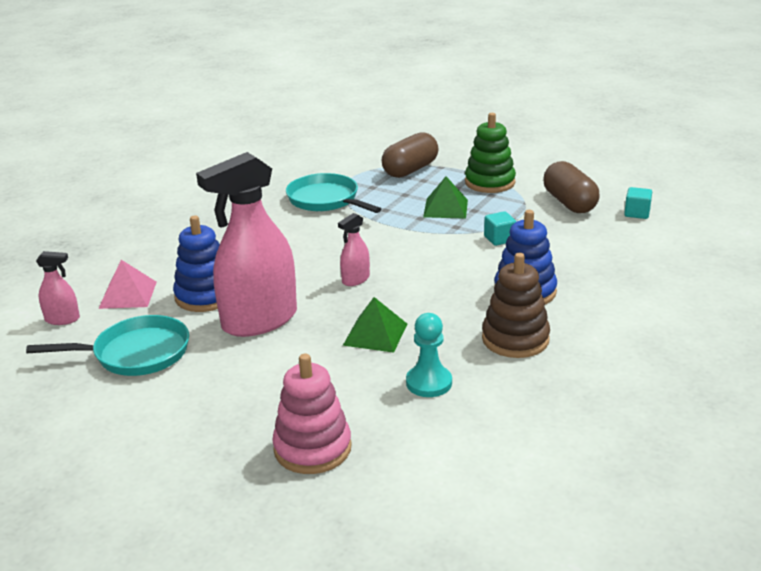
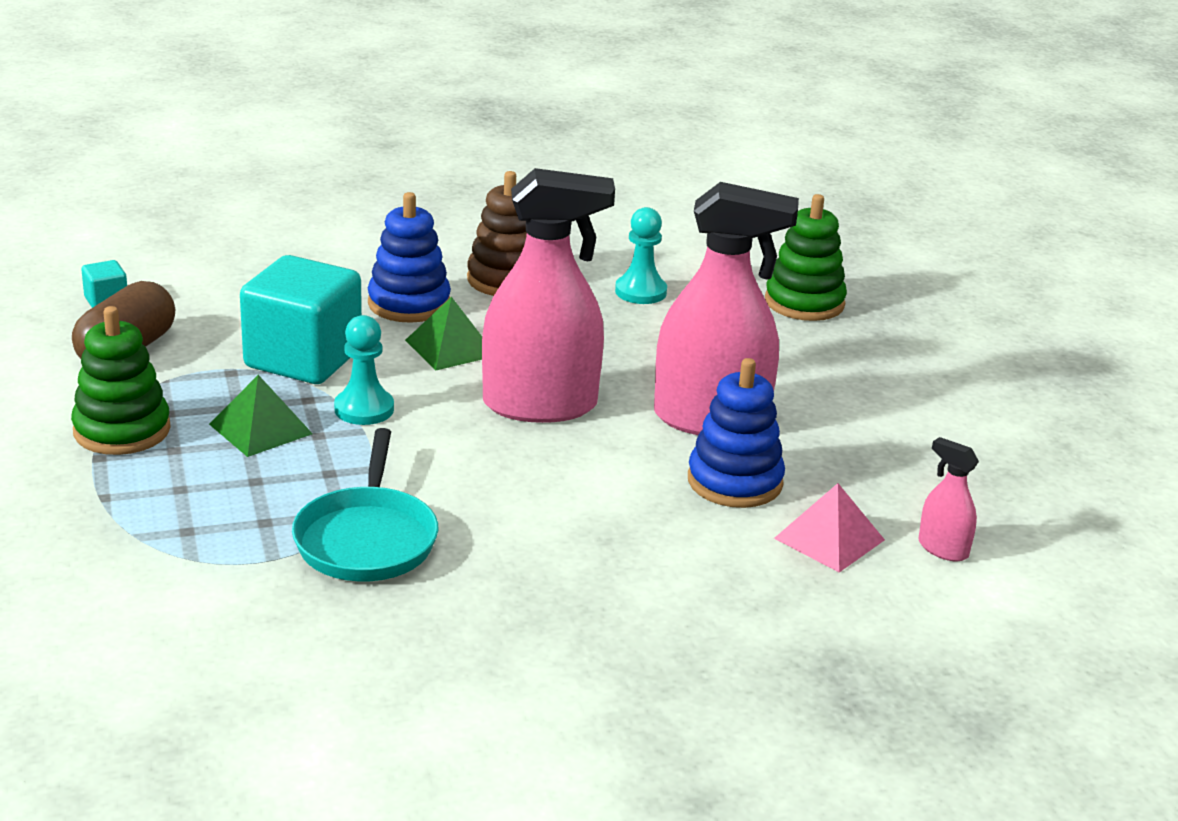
camera: 140 degrees left, 0 degrees up
turquoise pan [26,315,189,376] -> none
pink stacking toy [272,353,352,474] -> green stacking toy [765,194,847,321]
pink spray bottle [338,213,370,286] -> pink spray bottle [482,168,615,423], size x2.30
green pyramid [343,297,407,353] -> green pyramid moved to [405,297,482,371]
brown capsule [381,132,438,178] -> none
turquoise cube [484,211,516,246] -> turquoise cube [240,255,362,384], size x2.38
none -> turquoise pawn [334,315,394,425]

